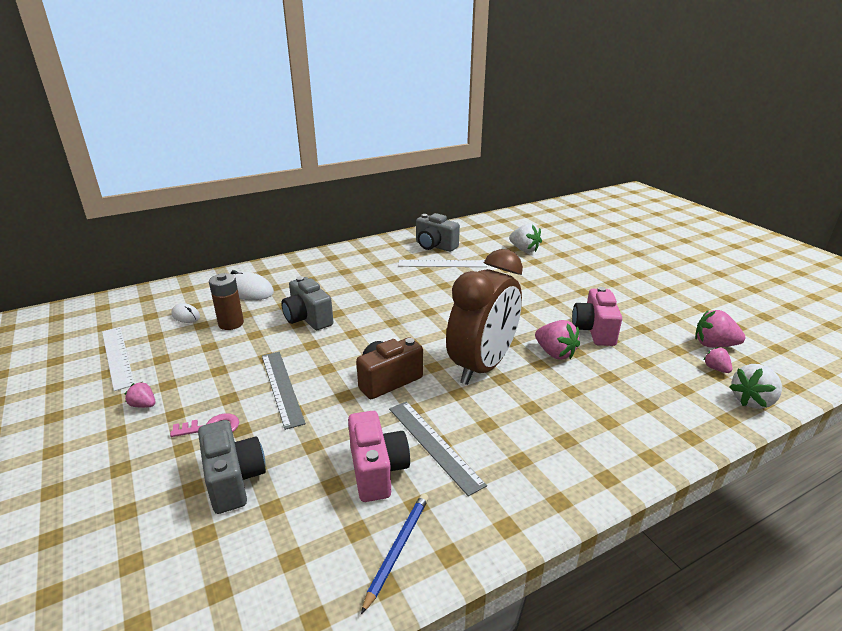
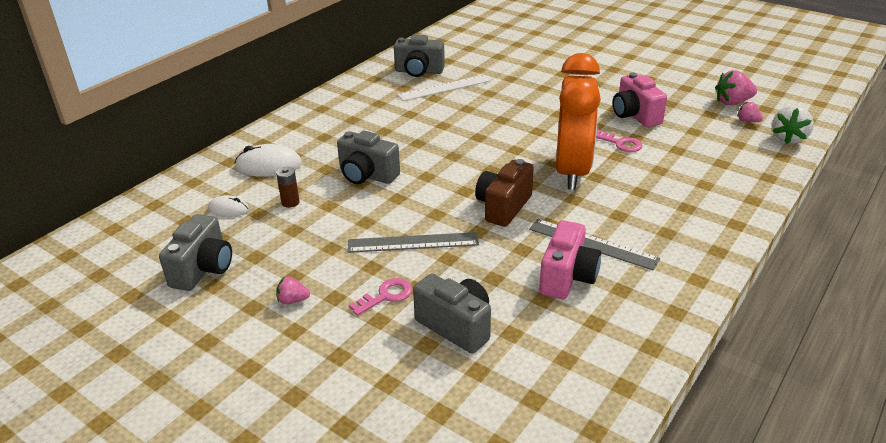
camera: 25 degrees left, 5 degrees up
white ruler [102,327,135,391] -> grey camera [159,214,232,291]
brown battery [209,273,244,330] -> brown battery [276,167,300,208], size x0.64
grey ruler [262,352,306,430] -> grey ruler turned 45 degrees counterclockwise [347,232,479,253]
pink camera [348,411,410,502] -> pink camera turned 60 degrees clockwise [539,220,601,299]
blue pencil [361,493,429,614] -> none
brown clock [446,249,523,385] -> orange clock [556,53,601,190]
white strawberry [509,224,542,253] -> none
pink strawberry [535,320,580,360] -> pink key [596,130,642,152]

